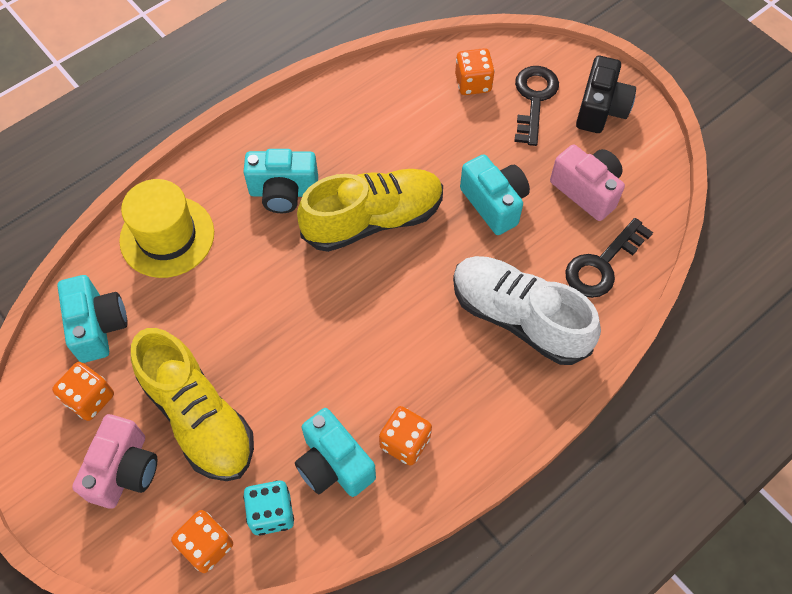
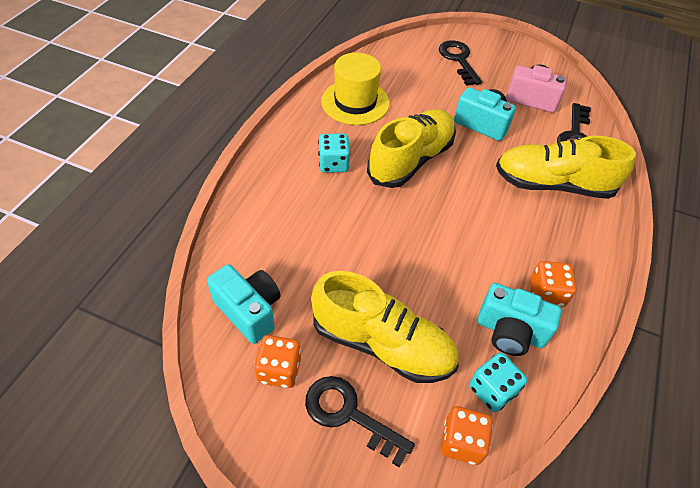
camera: 30 degrees left, 10 degrees down
pink camera [72,414,157,509] -> black key [305,376,415,468]
yellow hat [119,179,214,278] -> yellow hat moved to [321,53,390,125]
turquoise camera [244,149,318,213] -> turquoise dice [318,133,351,173]
white shoe [453,256,601,365] -> yellow shoe [496,135,636,199]
orange dice [455,48,495,95] -> none
black camera [576,56,636,133] -> none

